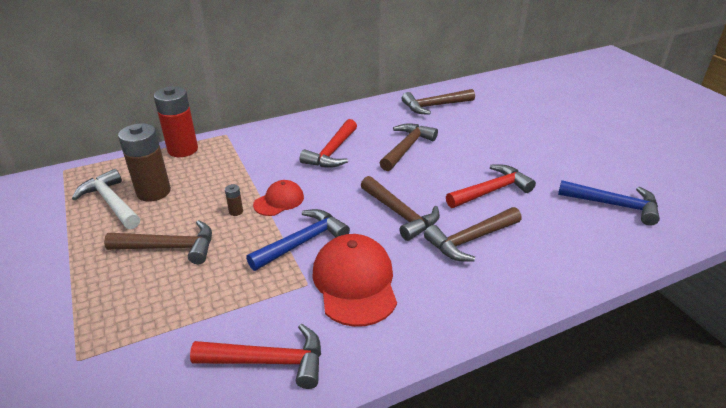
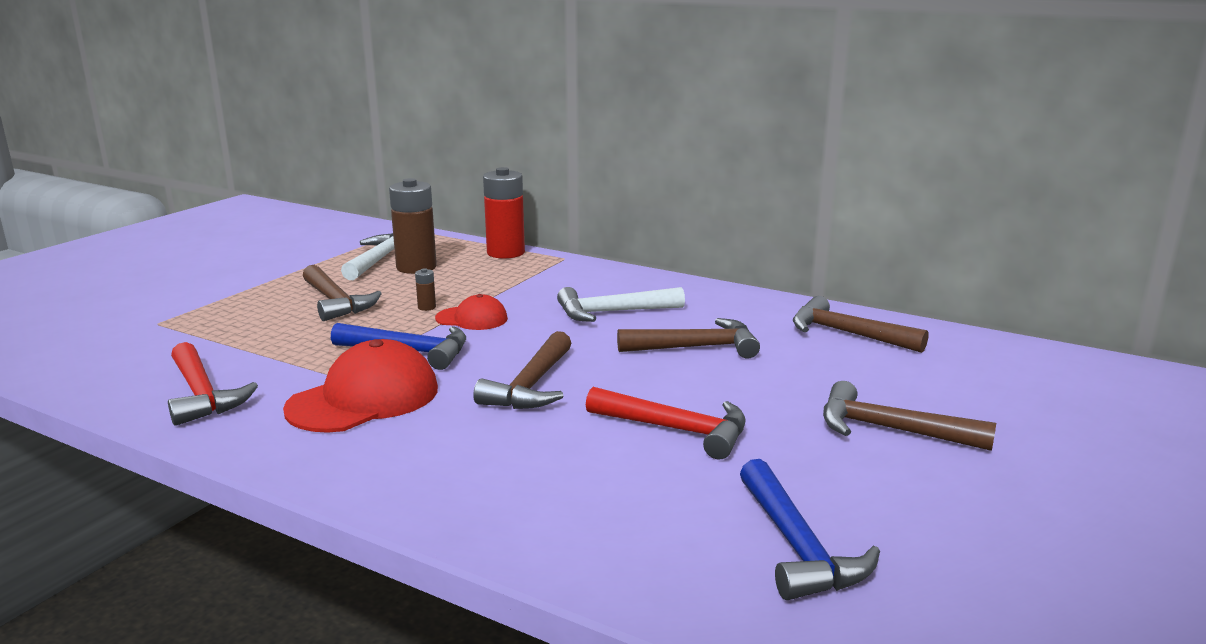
camera: 55 degrees right, 15 degrees down
red hammer [300,119,357,168] -> white hammer [557,287,685,322]
brown hammer [424,207,522,262] -> brown hammer moved to [823,381,996,451]

